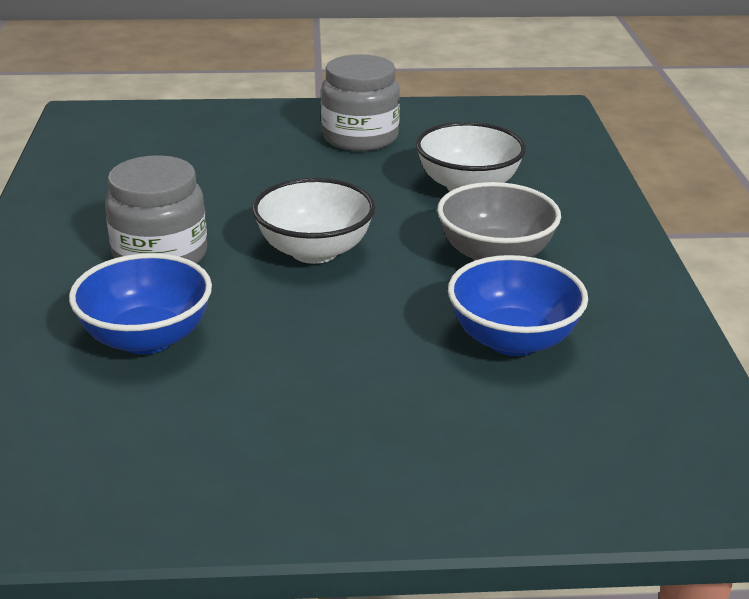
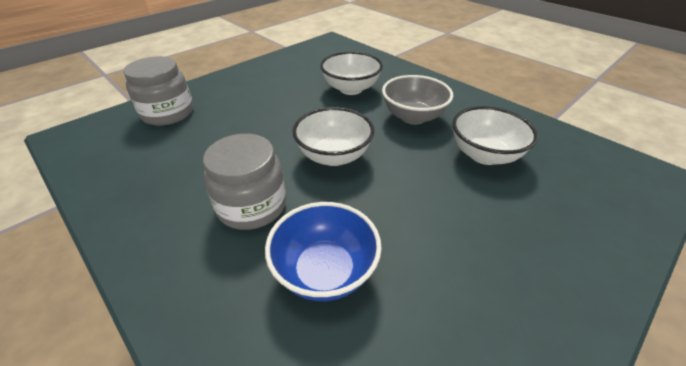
camera: 40 degrees left, 10 degrees up
grey jar [321,54,400,151] -> grey jar moved to [123,56,193,126]
blue bowl [448,255,588,356] -> white bowl [452,106,538,165]

